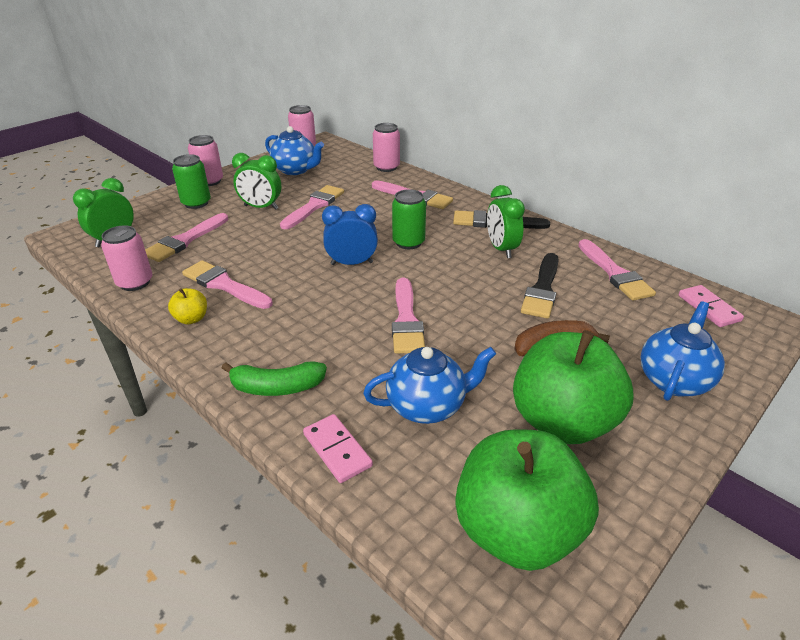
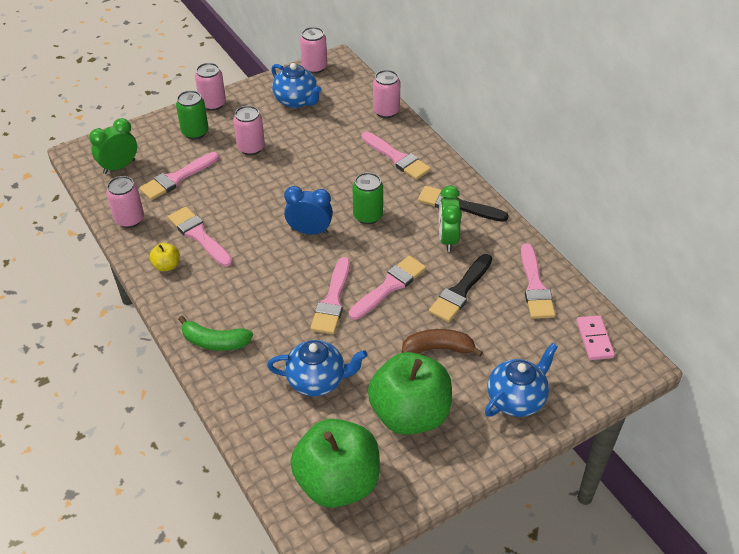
camera: 15 degrees right, 10 degrees up
green clock [232,153,281,210] -> pink can [233,106,265,155]
pink brush [280,185,344,229] -> pink brush moved to [349,256,426,320]
pink domino [303,414,373,483] -> none

